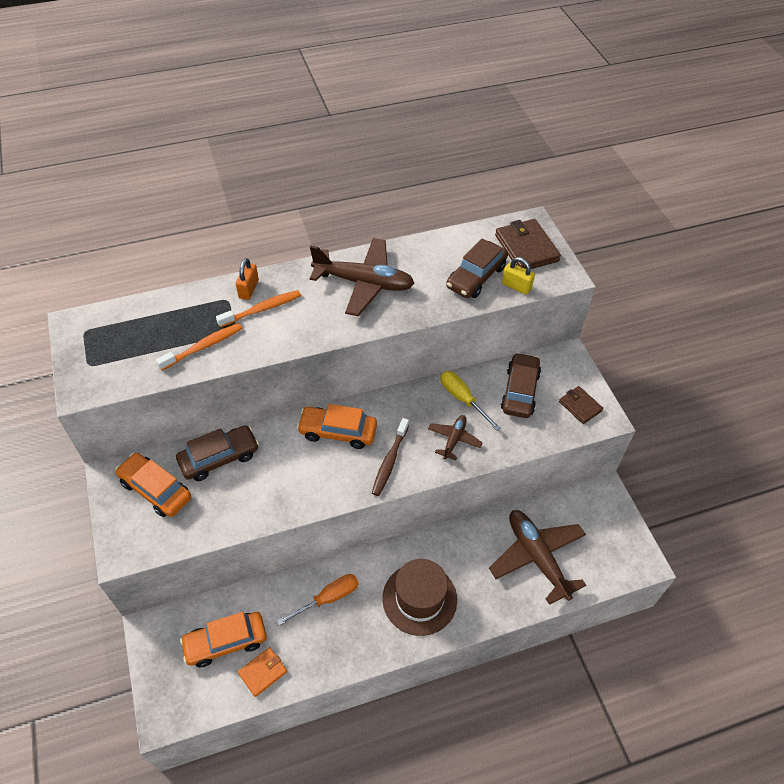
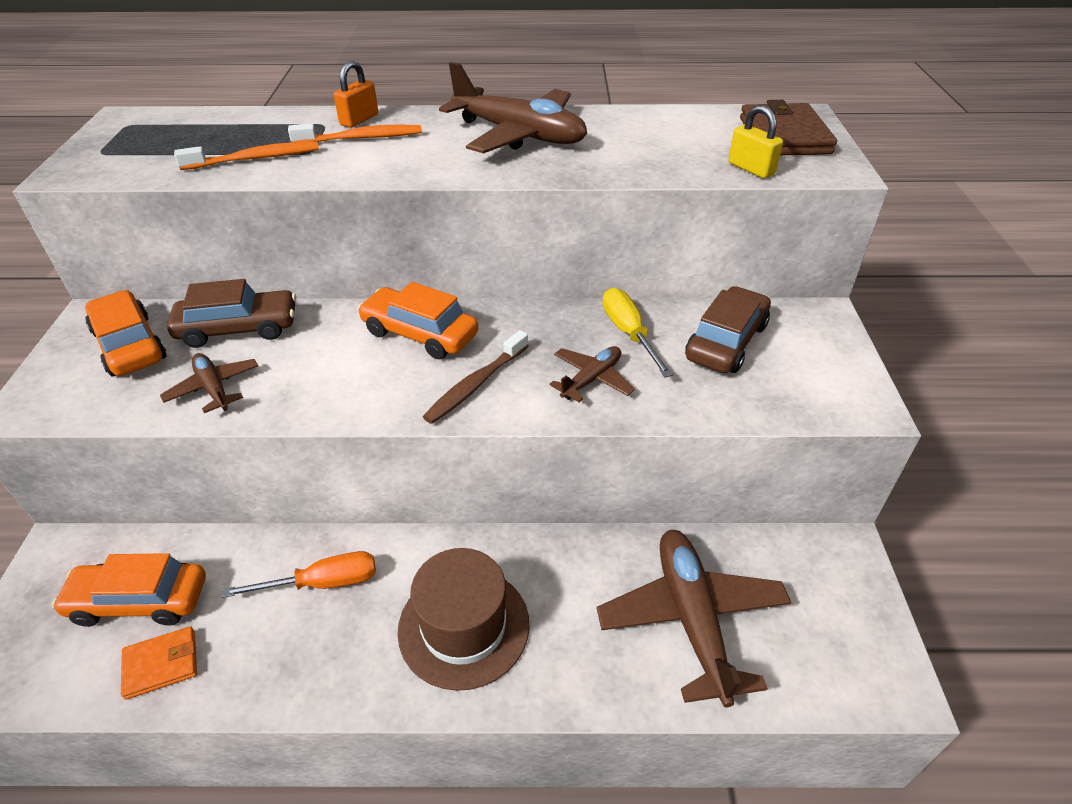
camera: 20 degrees right, 10 degrees down
brown car [446,238,508,298] -> none
brown wallet [559,386,603,424] -> none
none -> brown plane [160,353,258,413]

